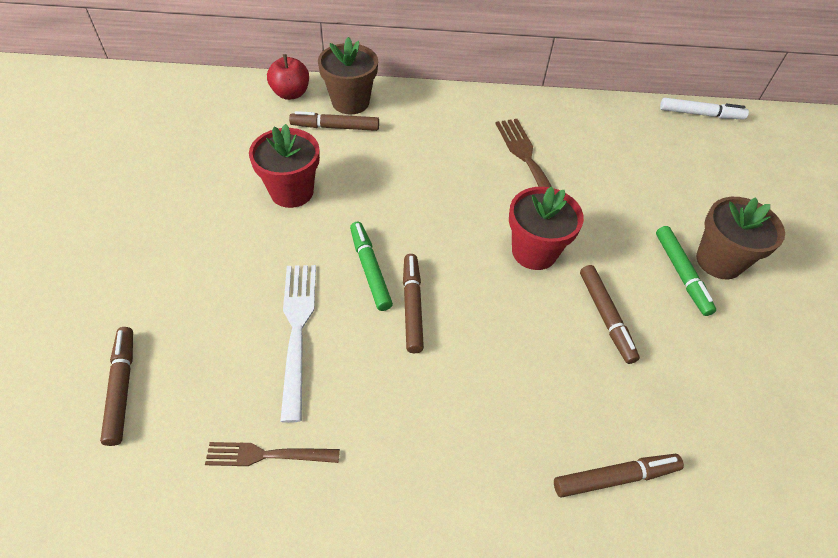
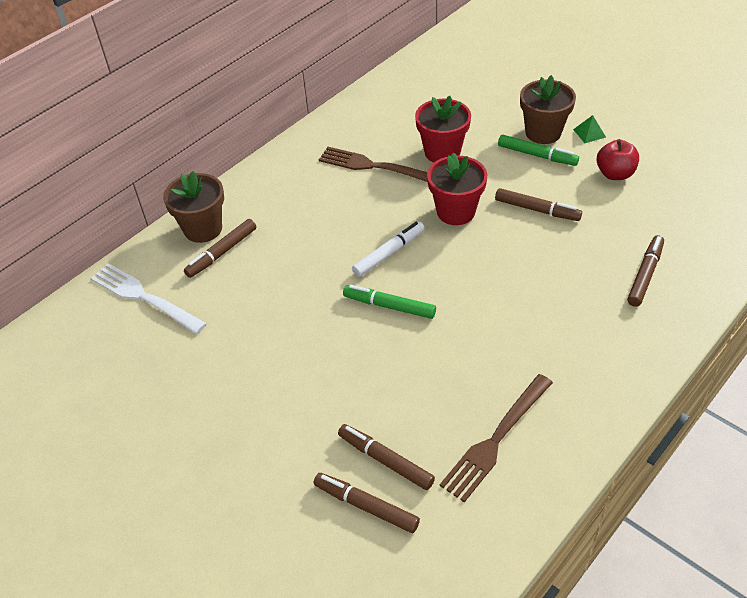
camera: 45 degrees left, 5 degrees down
brown fork [205,442,340,466] -> brown fork [440,374,553,502], size x1.55
red flower pot [249,124,320,208] -> red flower pot moved to [415,96,471,162]
red apple [267,54,309,100] -> red apple moved to [597,139,639,180]
white fork [280,265,316,423] -> white fork moved to [91,263,207,334]
brown marker [403,254,424,353] -> brown marker moved to [338,424,435,490]
white marker [660,98,749,120] -> white marker moved to [352,222,425,277]
none -> green pyramid [573,115,606,143]

